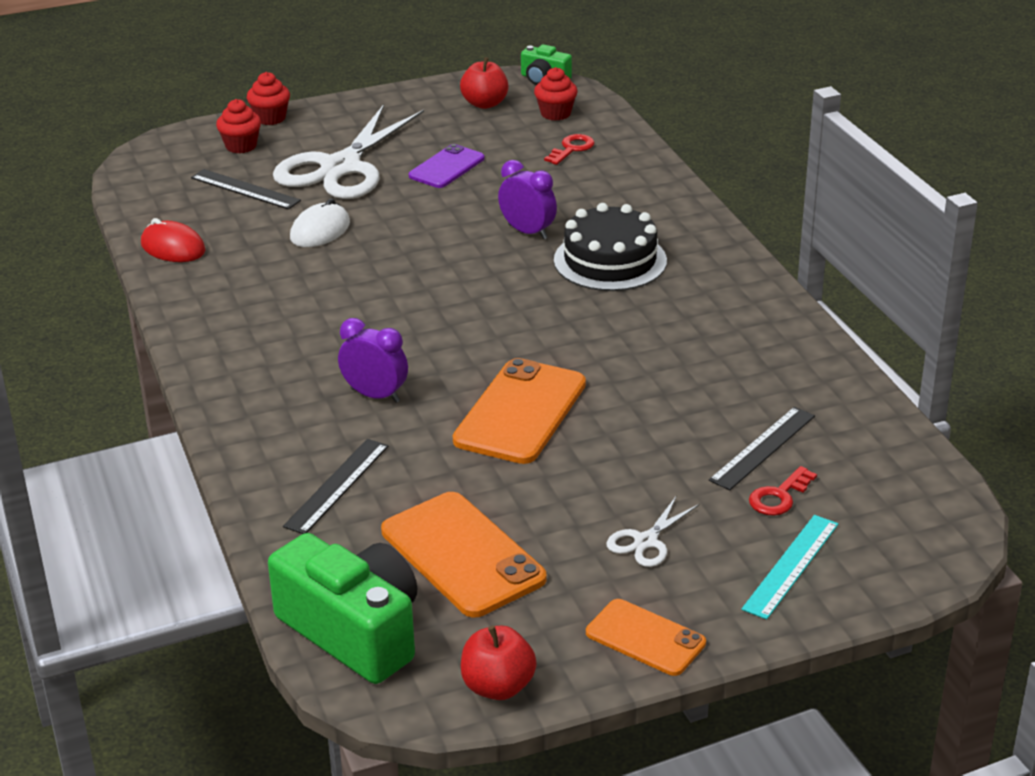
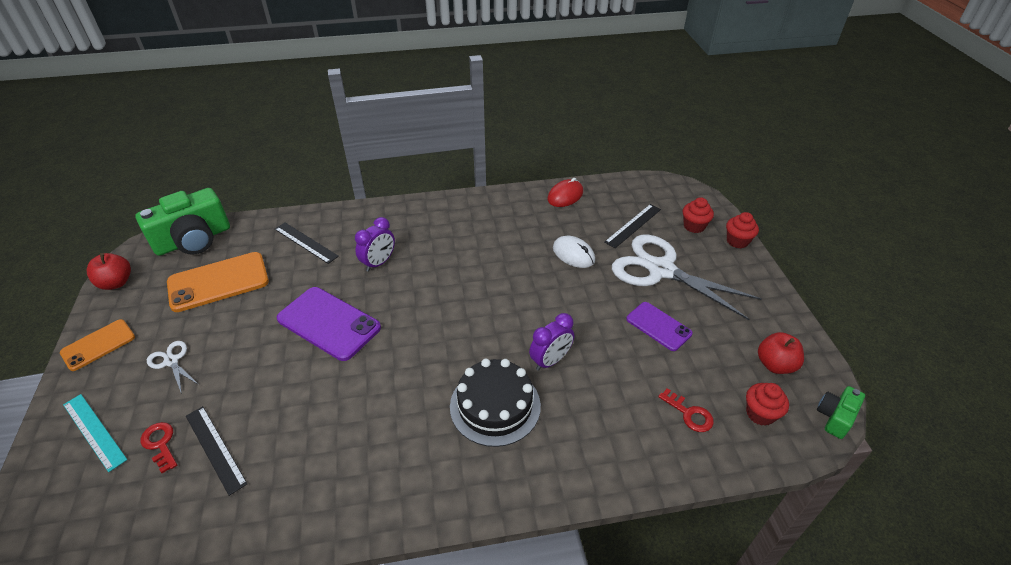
camera: 100 degrees right, 10 degrees up
orange phone [453,358,586,464] -> purple phone [277,287,381,361]

